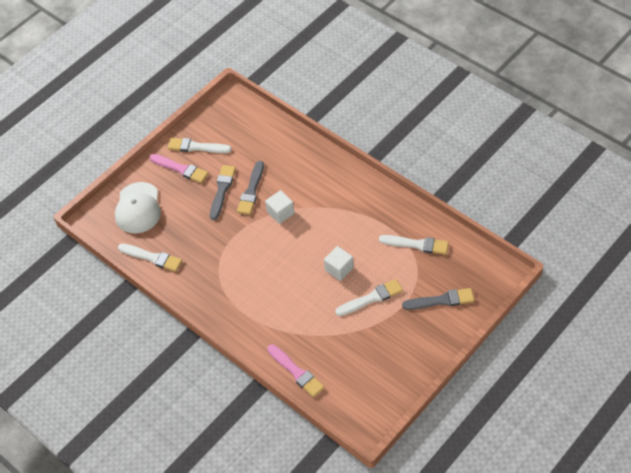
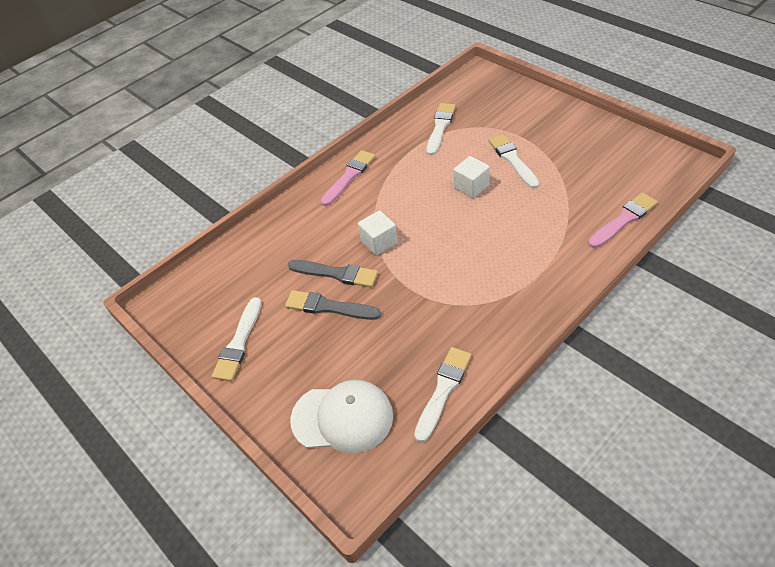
camera: 85 degrees left, 5 degrees down
pink brush [150,154,208,183] -> pink brush moved to [321,150,375,206]
grey brush [402,288,474,310] -> none

